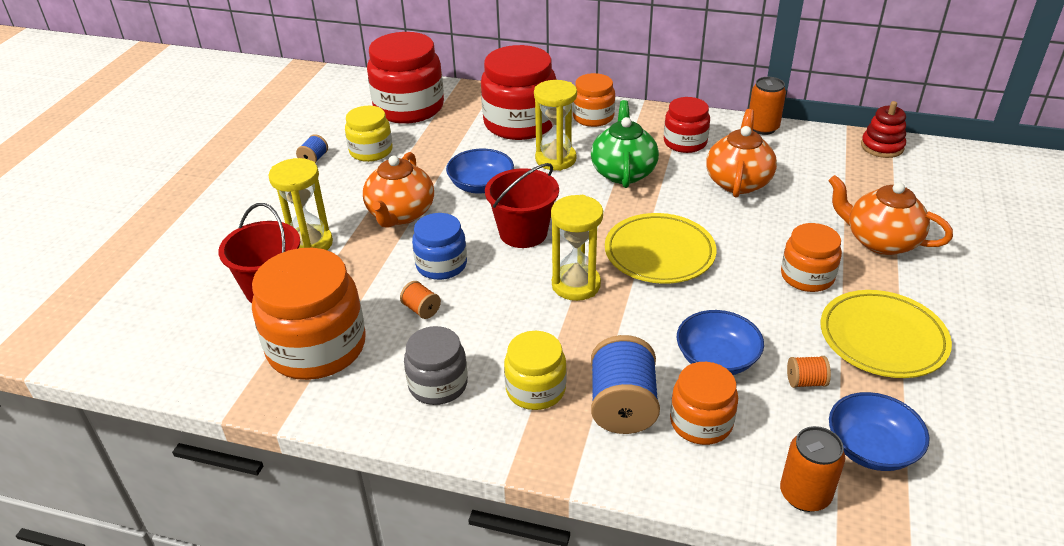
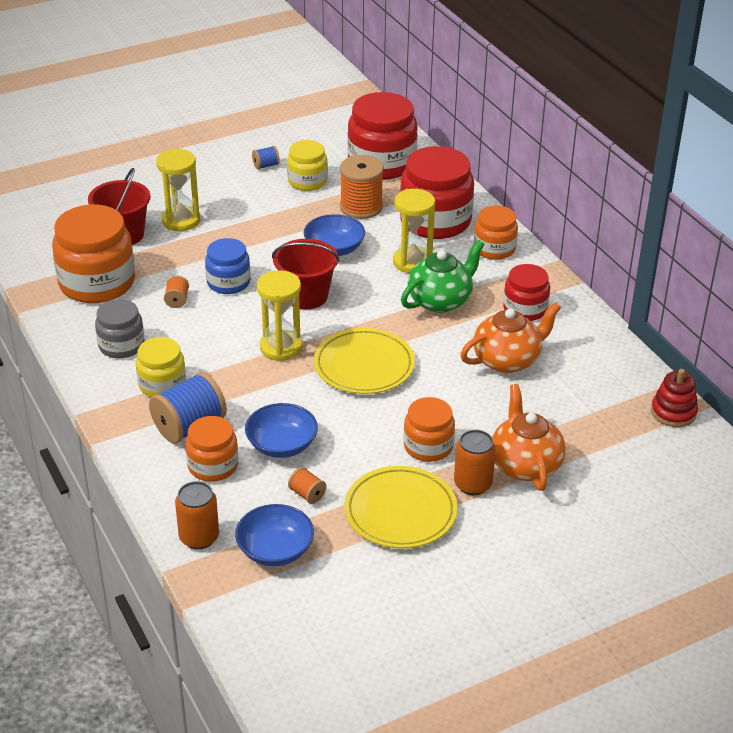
camera: 45 degrees right, 0 degrees up
orange teapot [363,152,434,228] -> none
orange can [749,77,786,135] -> orange can moved to [454,430,496,495]
none -> orange spool [340,155,384,219]

